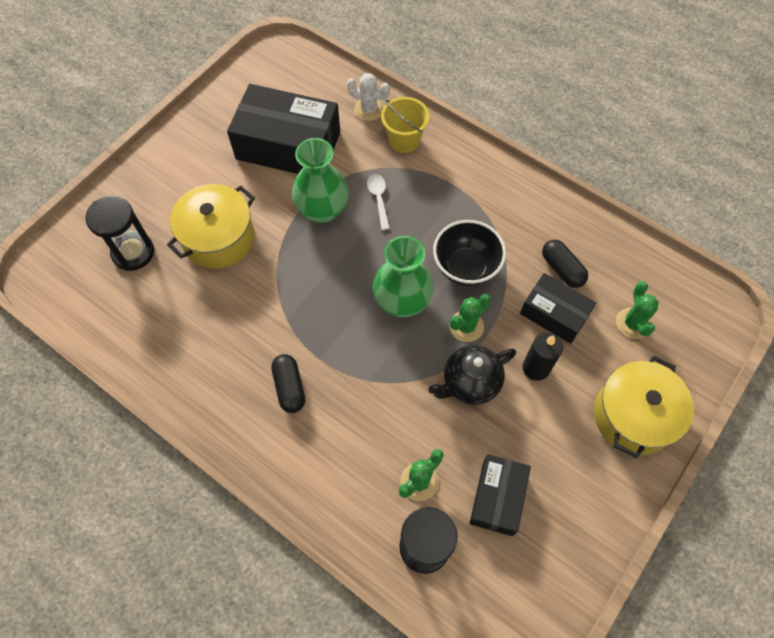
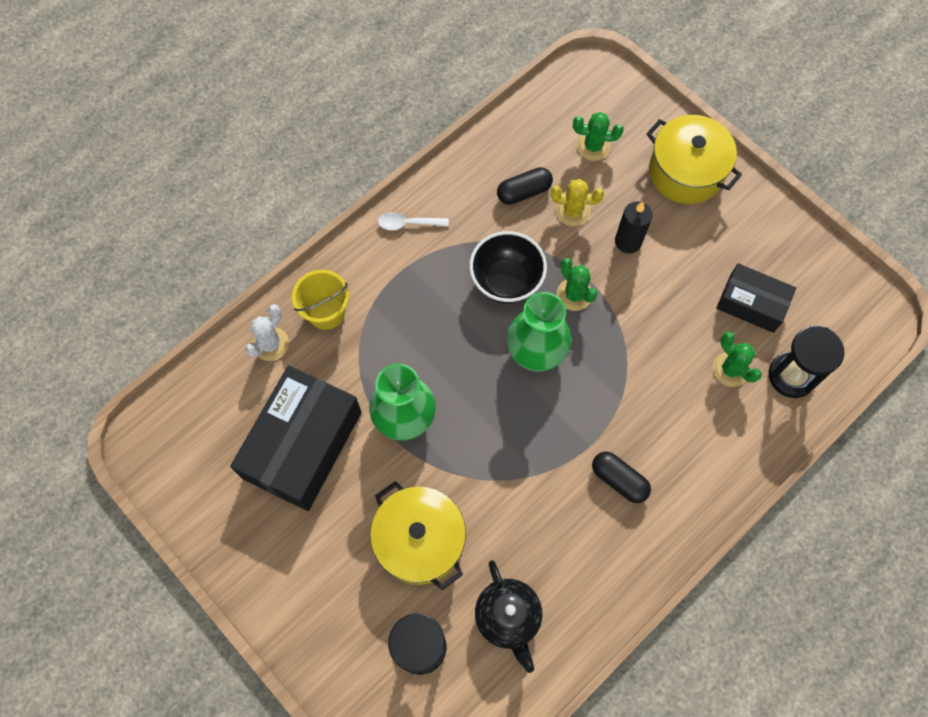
camera: 80 degrees left, 5 degrees up
black capsule [271,354,305,413] -> black capsule turned 45 degrees clockwise [592,451,651,503]
white spoon [367,174,390,230] -> white spoon moved to [378,212,449,230]
black teapot [428,345,516,405] -> black teapot moved to [475,560,542,673]
black box [520,273,596,344] -> yellow cactus [550,179,604,227]

